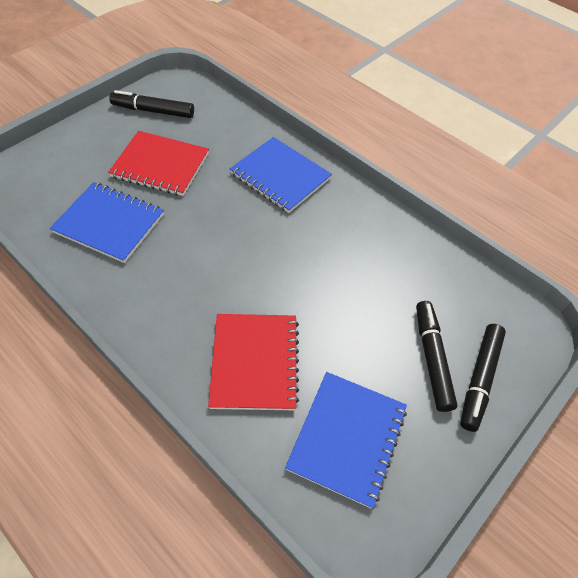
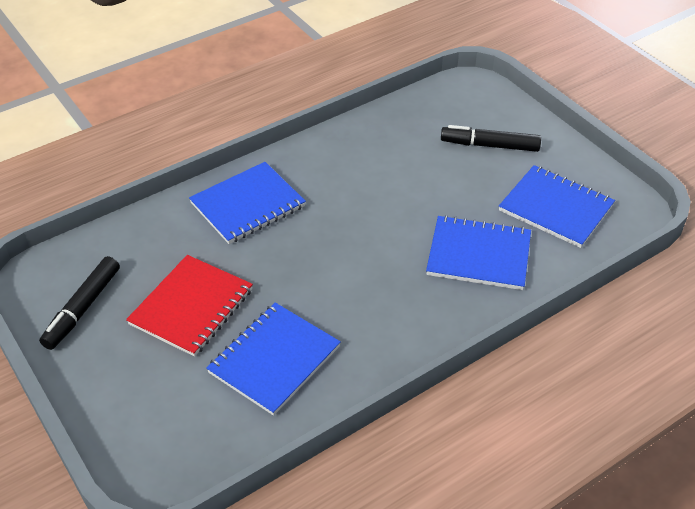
camera: 75 degrees left, 10 degrees down
red notebook [208,314,299,410] -> blue notebook [426,215,531,290]
black marker [460,324,506,432] -> none

